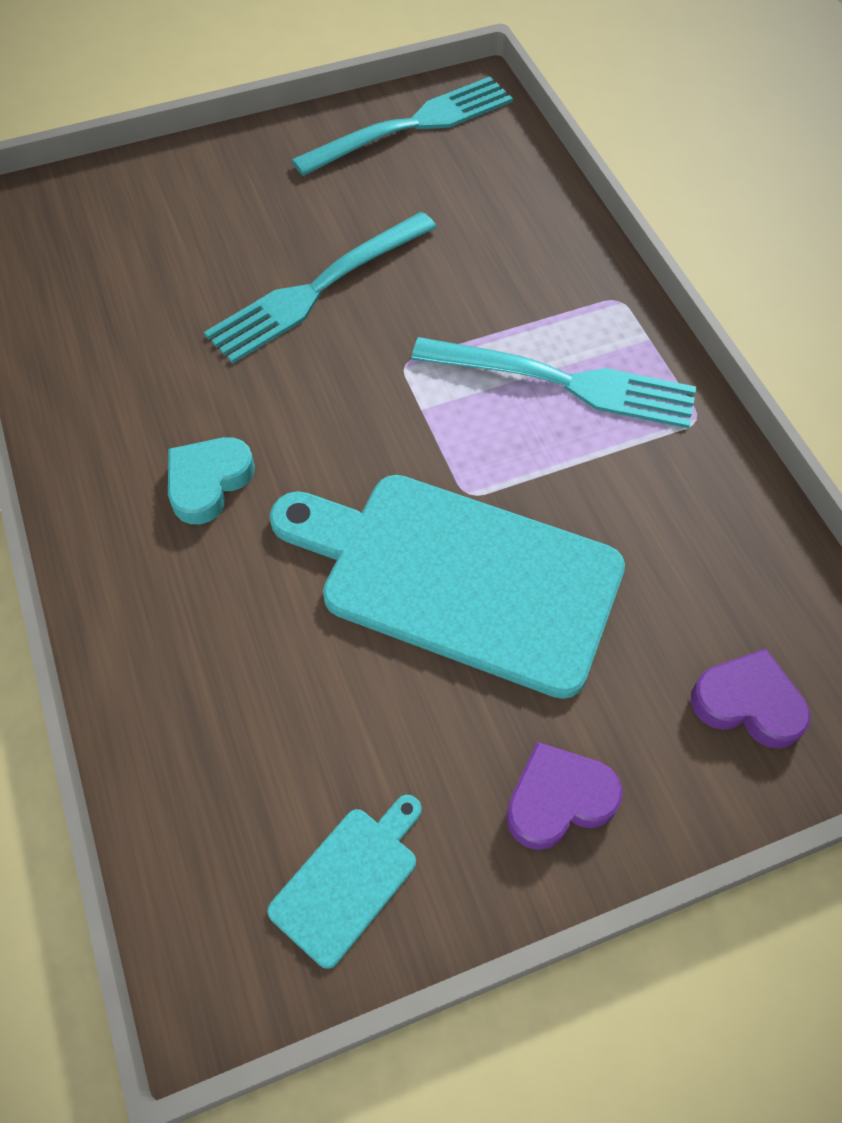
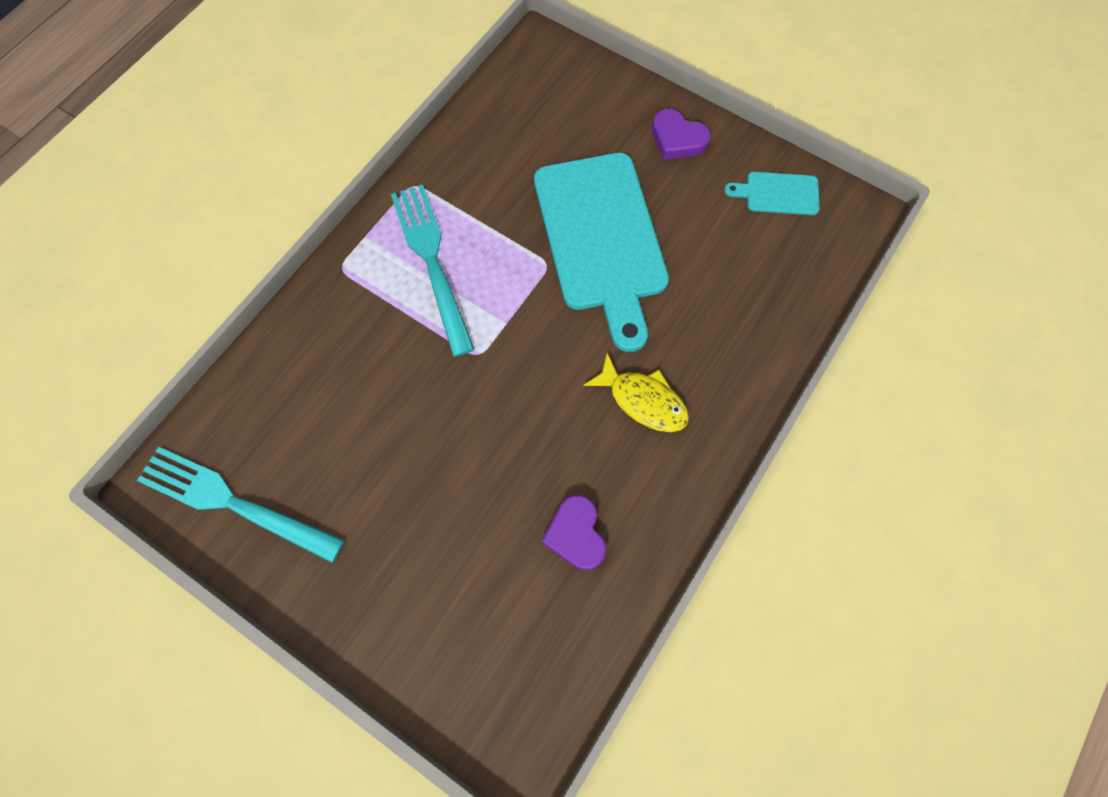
camera: 125 degrees left, 10 degrees up
turquoise heart [168,437,255,524] -> yellow fish [584,353,689,432]
turquoise fork [204,212,437,364] -> none
purple heart [691,649,810,749] -> purple heart moved to [542,495,606,570]

